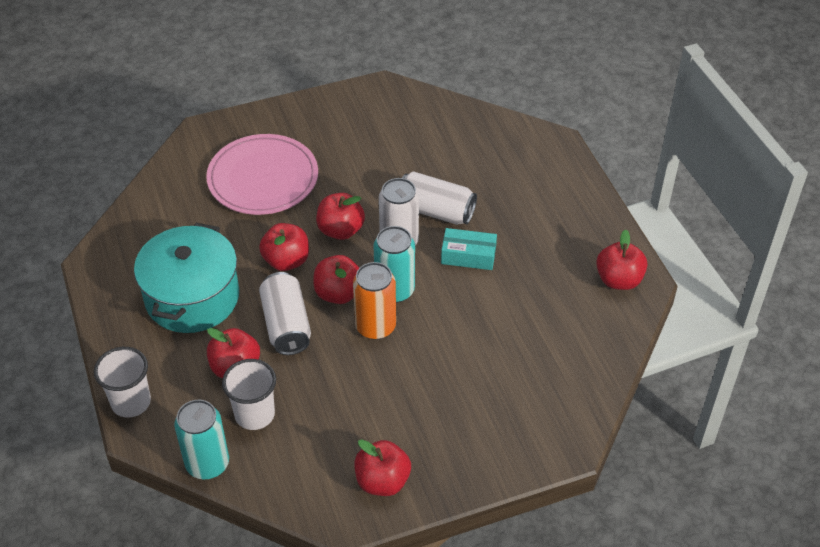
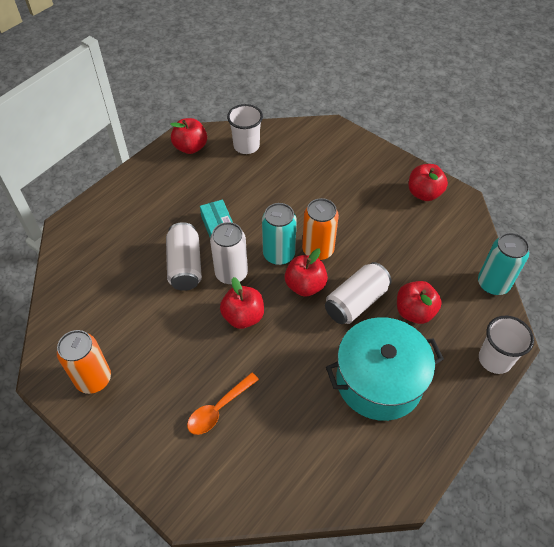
camera: 120 degrees left, 5 degrees up
pink plate [206,134,318,215] -> orange spoon [187,372,259,435]
white cup [222,359,276,430] -> white cup moved to [227,104,263,154]
red apple [259,223,309,271] -> none
none -> orange can [57,330,111,394]

